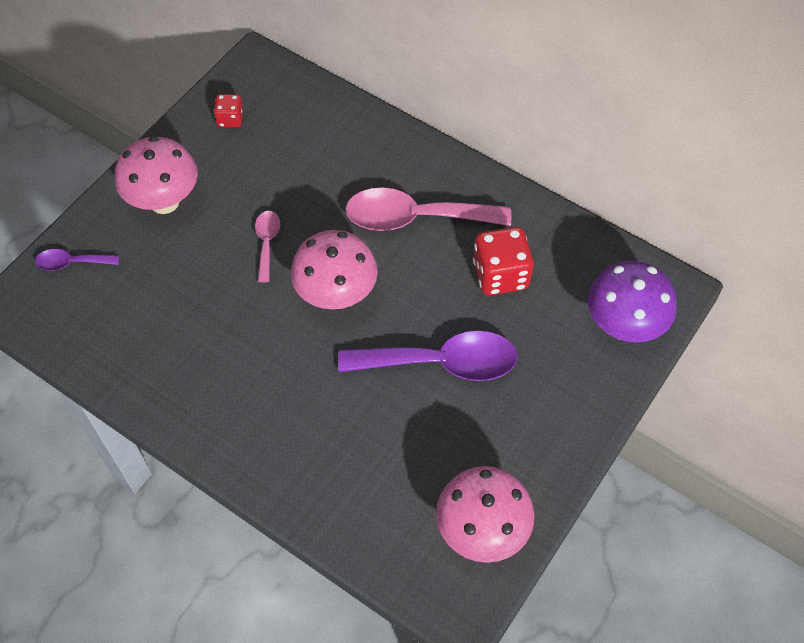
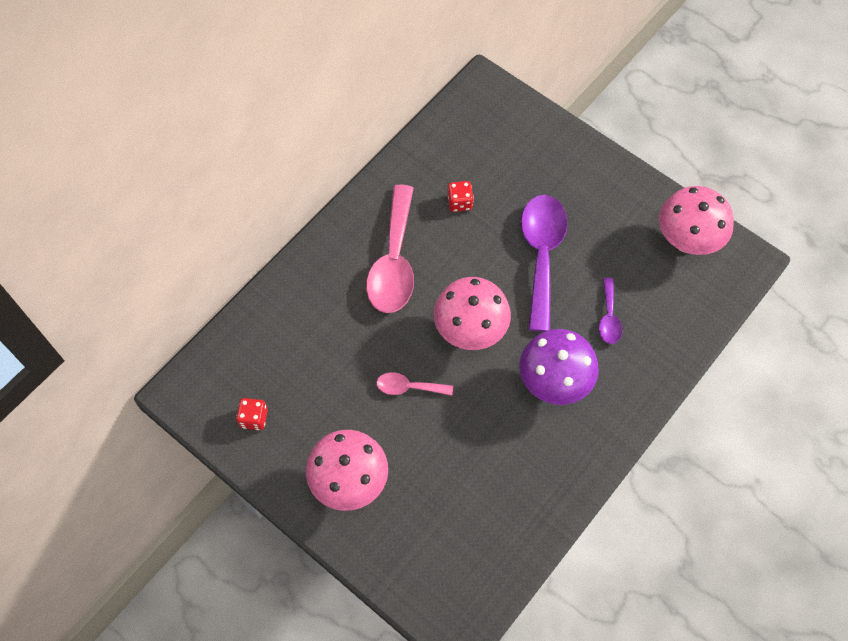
camera: 85 degrees left, 5 degrees up
purple spoon [35,249,120,271] -> purple spoon moved to [599,278,622,344]
red dice [473,227,534,295] -> red dice [448,181,474,212], size x0.55
purple mushroom [588,261,677,342] -> purple mushroom moved to [519,329,599,405]

